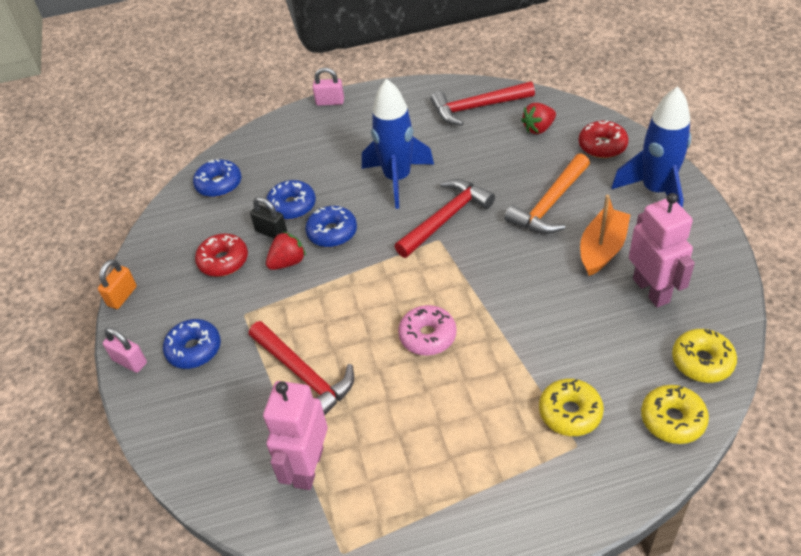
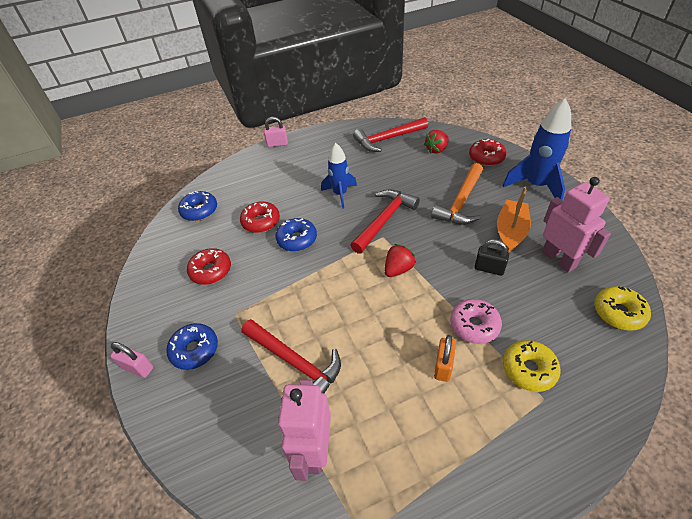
camera: 10 degrees left, 0 degrees up
orange padlock [98,259,137,309] -> orange padlock moved to [434,335,456,382]
black padlock [250,197,287,238] -> black padlock moved to [474,239,509,276]
blue donut [266,180,316,220] -> red donut [240,201,280,233]
red strawberry [266,231,306,270] -> red strawberry moved to [385,244,416,277]
blue rocket [362,79,434,209] -> blue rocket [321,143,357,209], size x0.65
pink donut [398,305,457,355] -> pink donut moved to [450,299,502,344]
yellow donut [641,385,709,444] -> none

